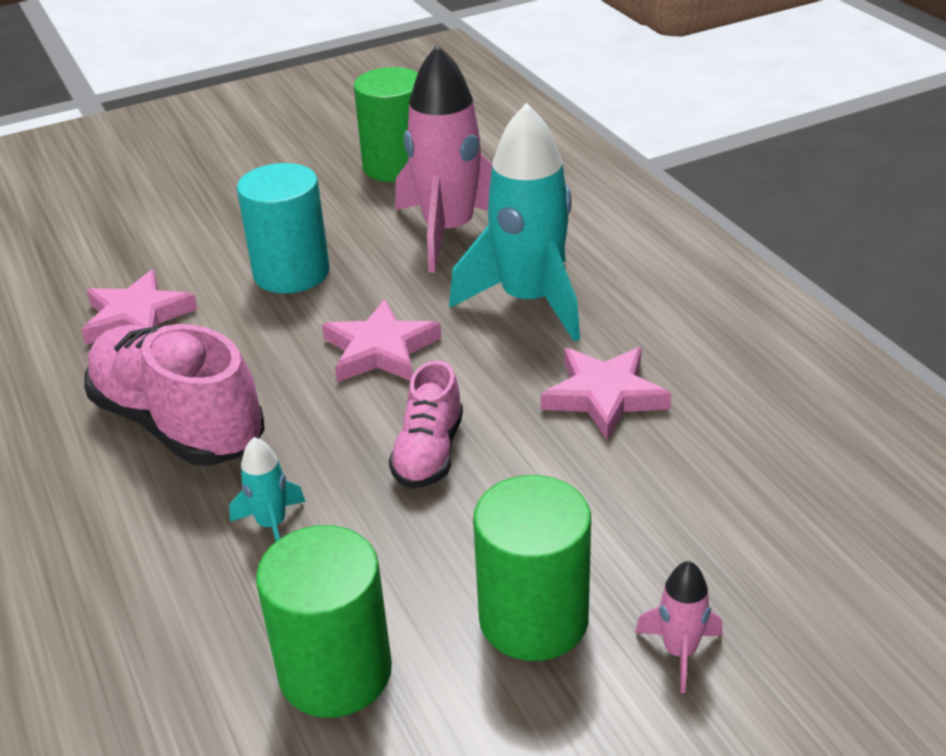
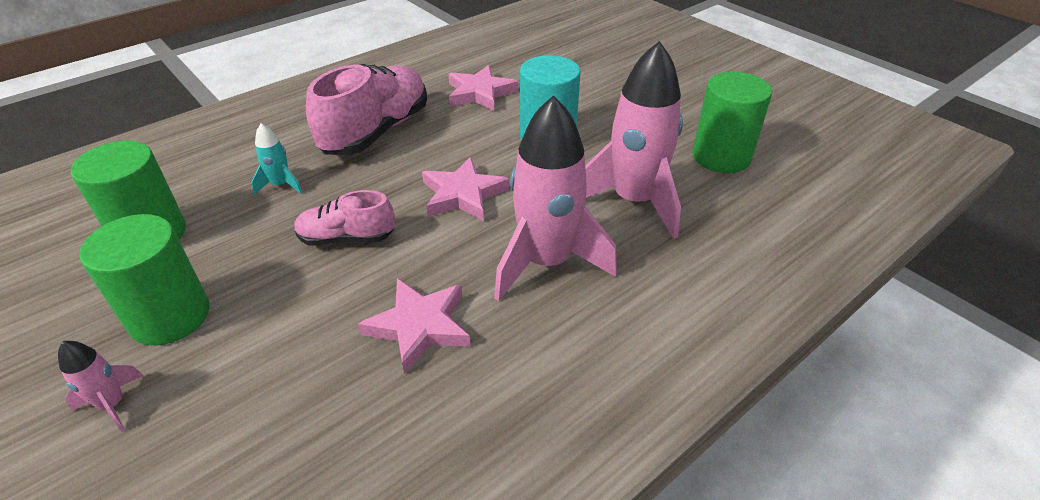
camera: 75 degrees right, 5 degrees up
turquoise rocket [449,103,580,342] -> pink rocket [494,95,617,301]

